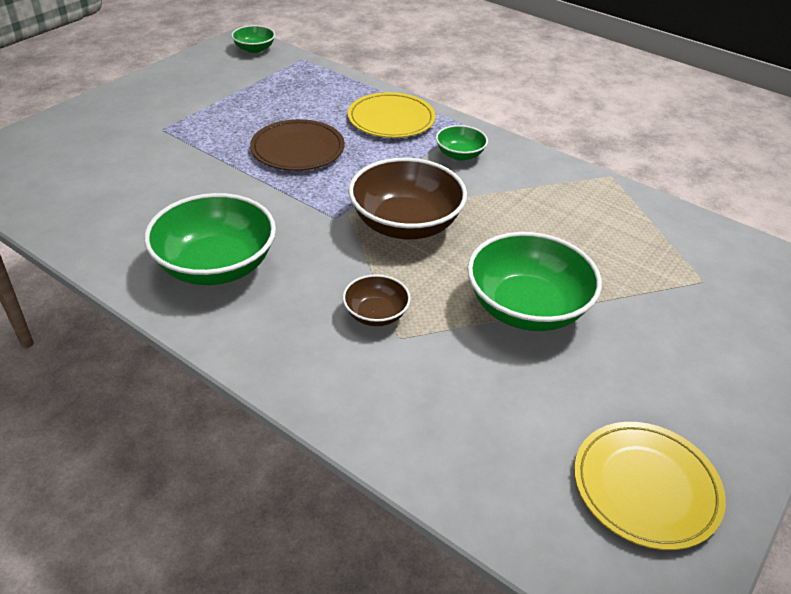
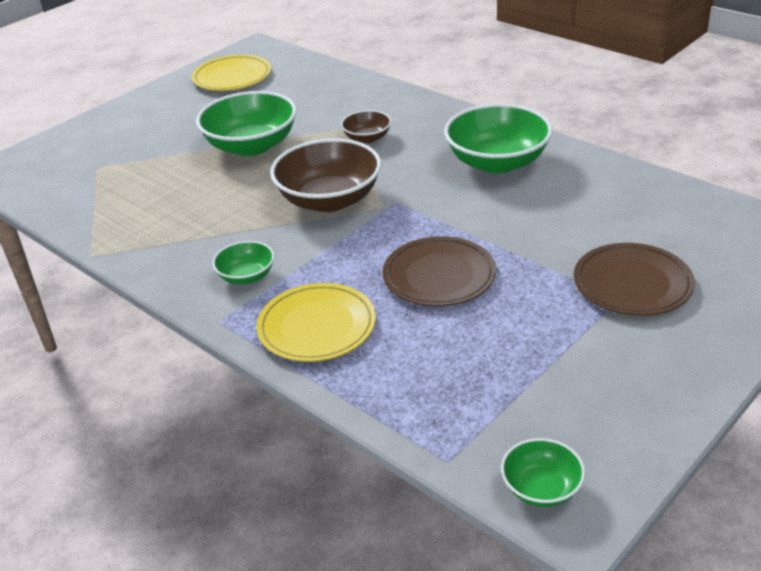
camera: 170 degrees left, 5 degrees down
none -> brown plate [574,243,695,316]

